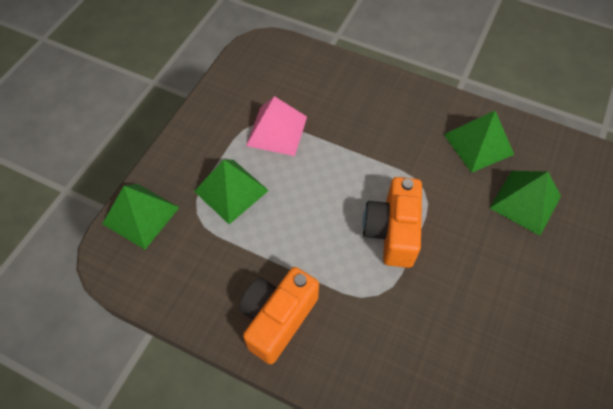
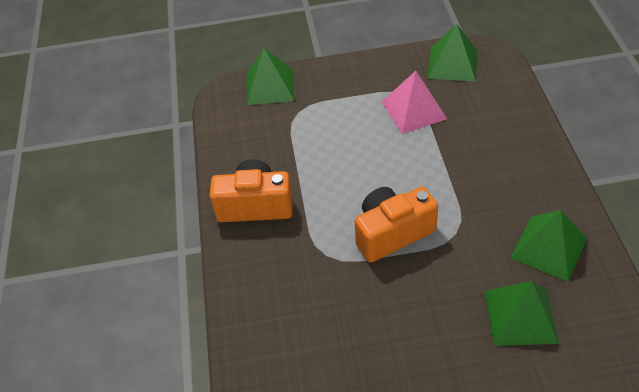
camera: 60 degrees right, 10 degrees down
green pyramid [194,159,269,224] -> green pyramid moved to [428,24,477,82]

